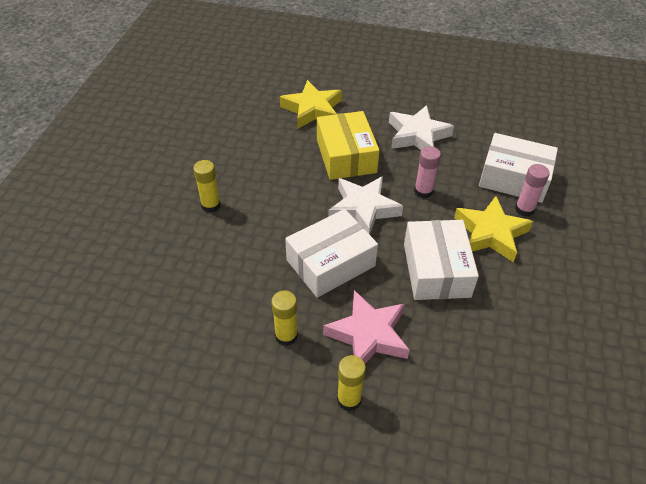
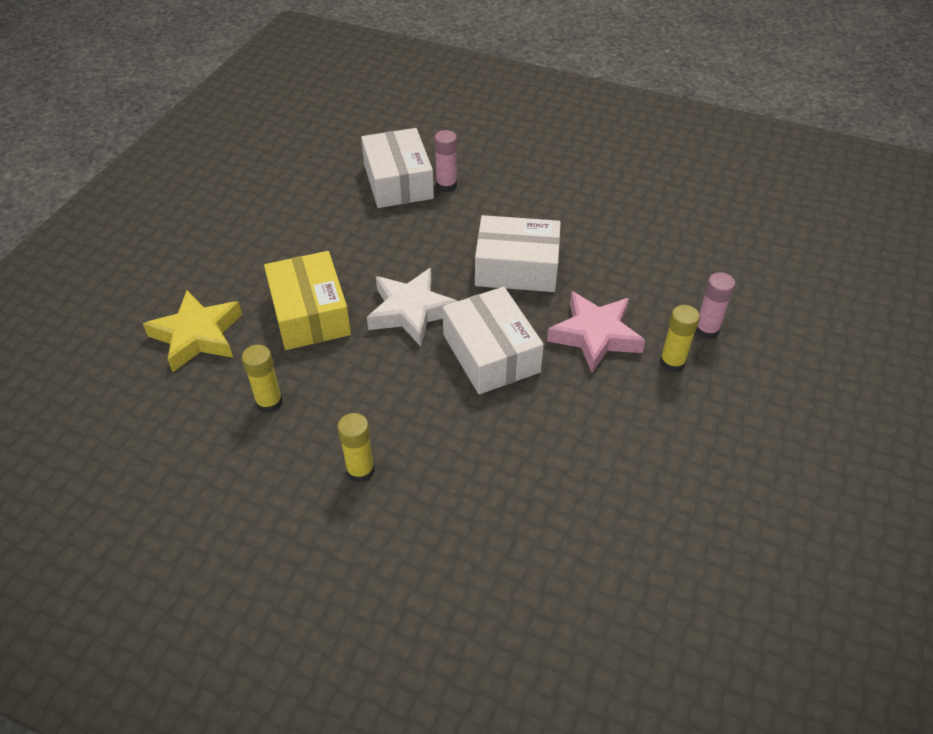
camera: 80 degrees left, 0 degrees up
yellow glue stick [272,291,298,346] -> yellow glue stick moved to [242,344,283,413]
yellow box [317,111,380,180] -> yellow box turned 75 degrees clockwise [264,251,351,350]
white star [389,105,454,150] -> none
pink glue stick [414,146,441,198] -> pink glue stick moved to [695,272,736,339]
yellow star [454,196,533,262] -> none
white box [479,133,558,203] -> white box turned 45 degrees counterclockwise [361,128,434,208]

